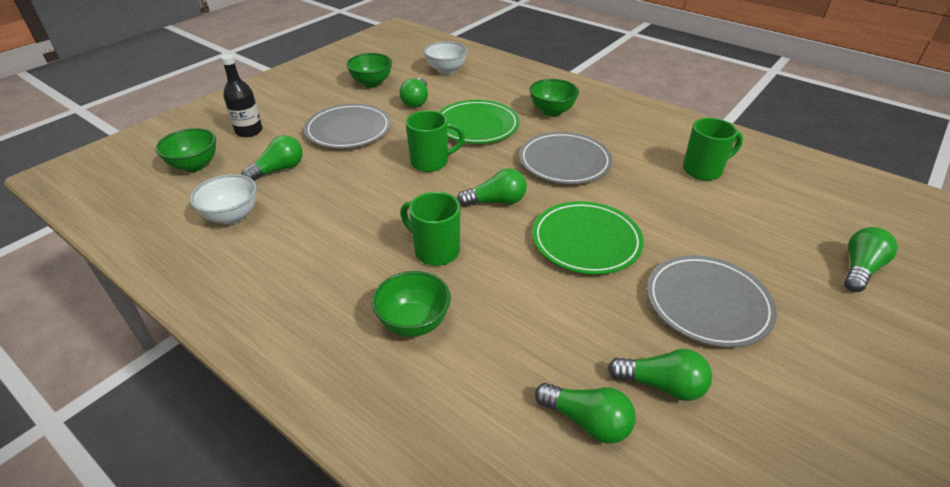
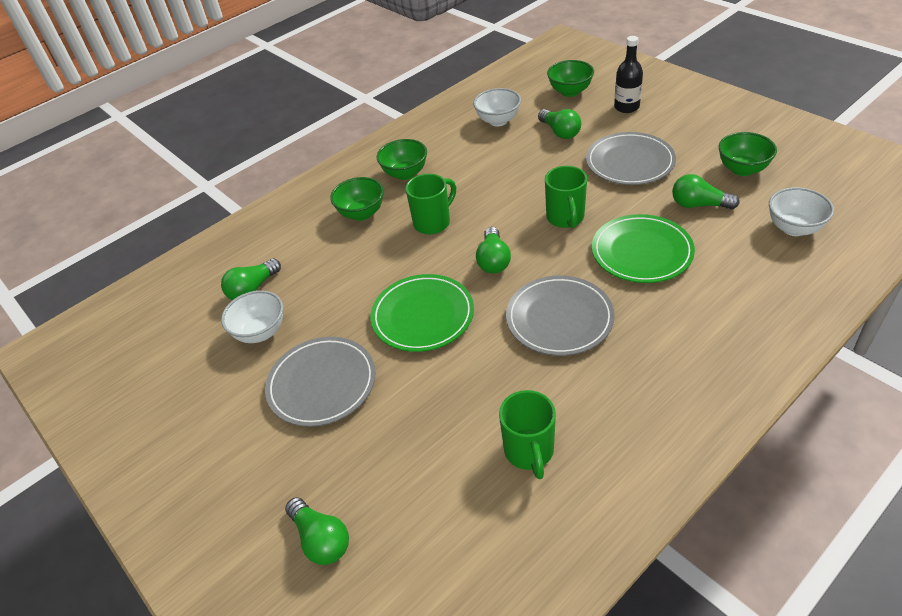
camera: 105 degrees right, 5 degrees up
green bowl [529,79,579,116] -> green bowl moved to [377,139,427,180]
green light bulb [608,349,712,401] -> white bowl [221,290,283,343]

